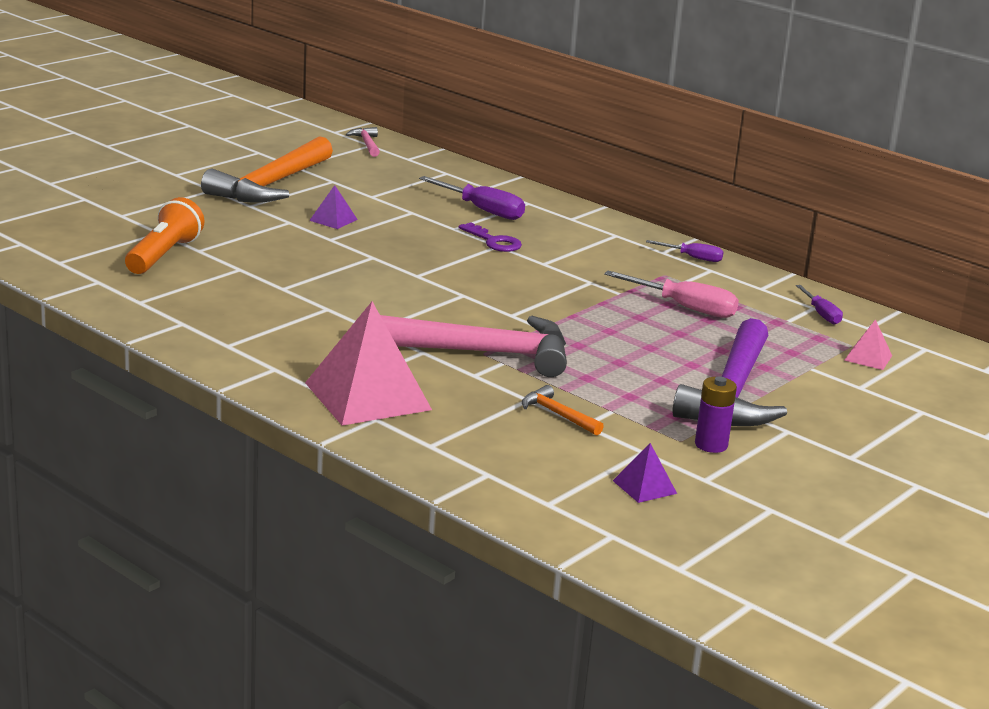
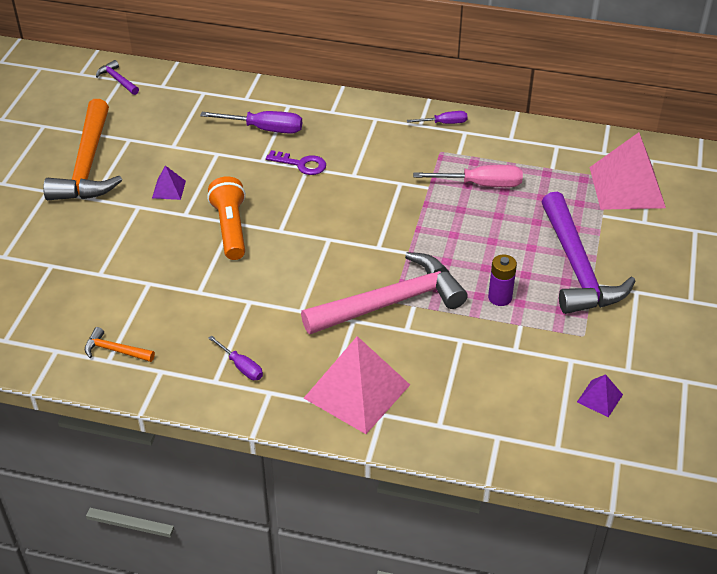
camera: 25 degrees left, 20 degrees up
orange flashlight [125,197,205,274] -> orange flashlight moved to [207,176,246,260]
pink hammer [346,127,380,157] -> purple hammer [96,60,139,95]
orange hammer [522,385,604,436] -> orange hammer moved to [85,327,155,362]
purple battery [695,376,737,453] -> purple battery moved to [488,254,517,306]
purple screwdriver [796,285,843,325] -> purple screwdriver moved to [208,335,263,380]
pink pyramid [844,319,892,370] -> pink pyramid [590,132,666,210], size x2.23

